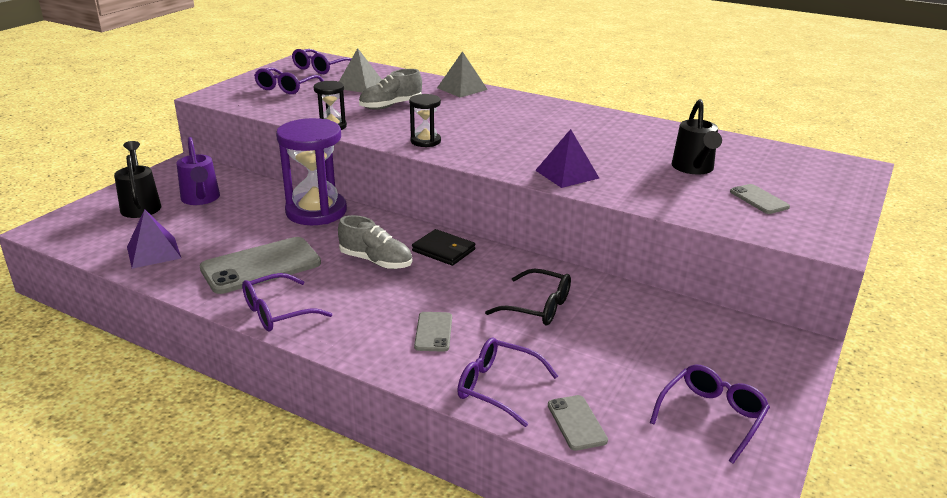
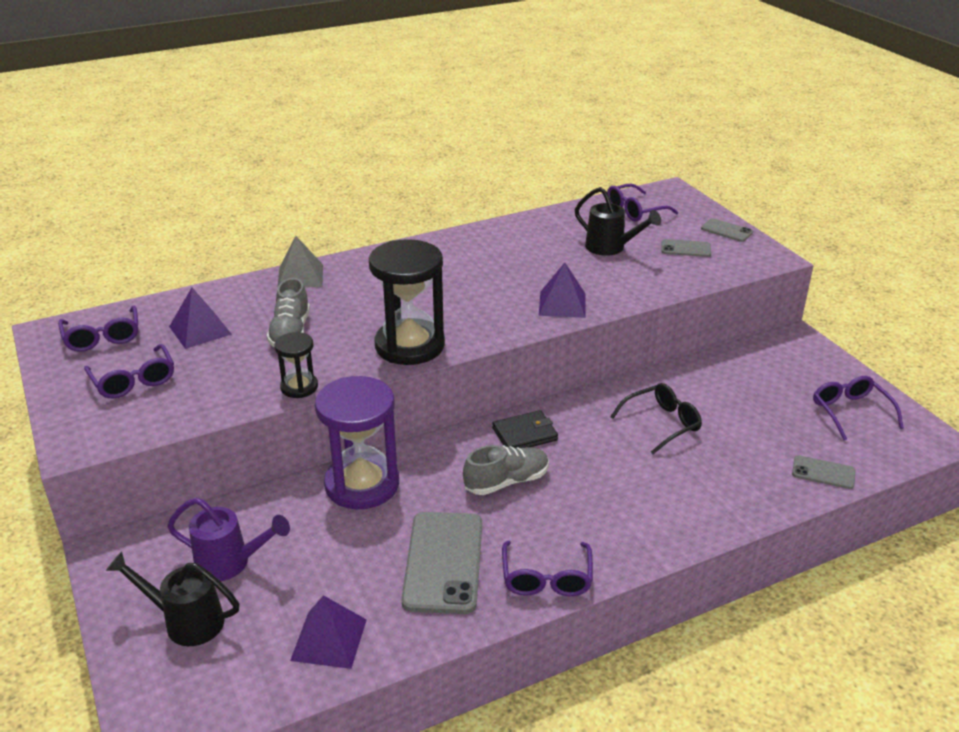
camera: 55 degrees left, 5 degrees up
grey pyramid [339,48,382,93] -> purple pyramid [169,288,232,349]
black hourglass [409,94,441,147] -> black hourglass [369,239,445,365], size x1.99
grey phone [414,312,452,352] -> grey phone moved to [701,218,753,242]
purple glasses [457,337,558,427] -> purple glasses moved to [607,184,678,221]

